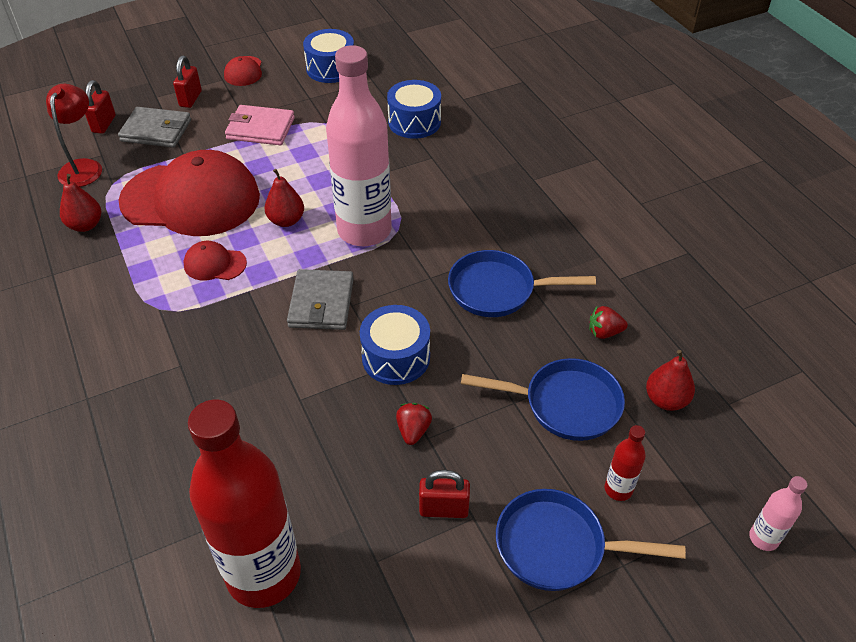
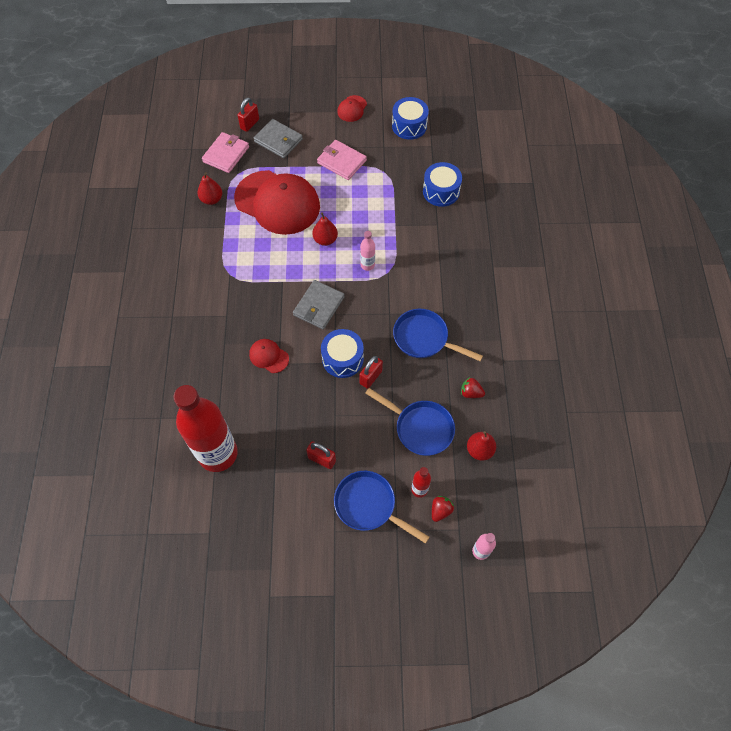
camera: 25 degrees right, 15 degrees up
red lamp [46,84,102,187] -> pink wallet [202,132,249,173]
red padlock [173,56,202,108] -> red padlock moved to [359,356,383,389]
red cap [183,241,247,280] -> red cap moved to [249,339,289,373]
pink bottle [326,45,392,246] -> pink bottle [360,231,375,271], size x0.41
red strawberry [396,403,432,445] -> red strawberry moved to [432,496,454,522]

